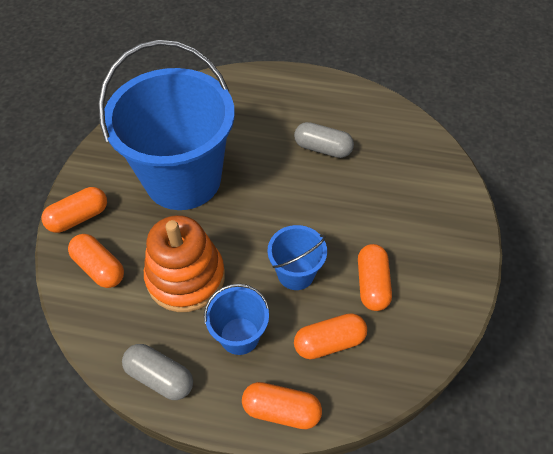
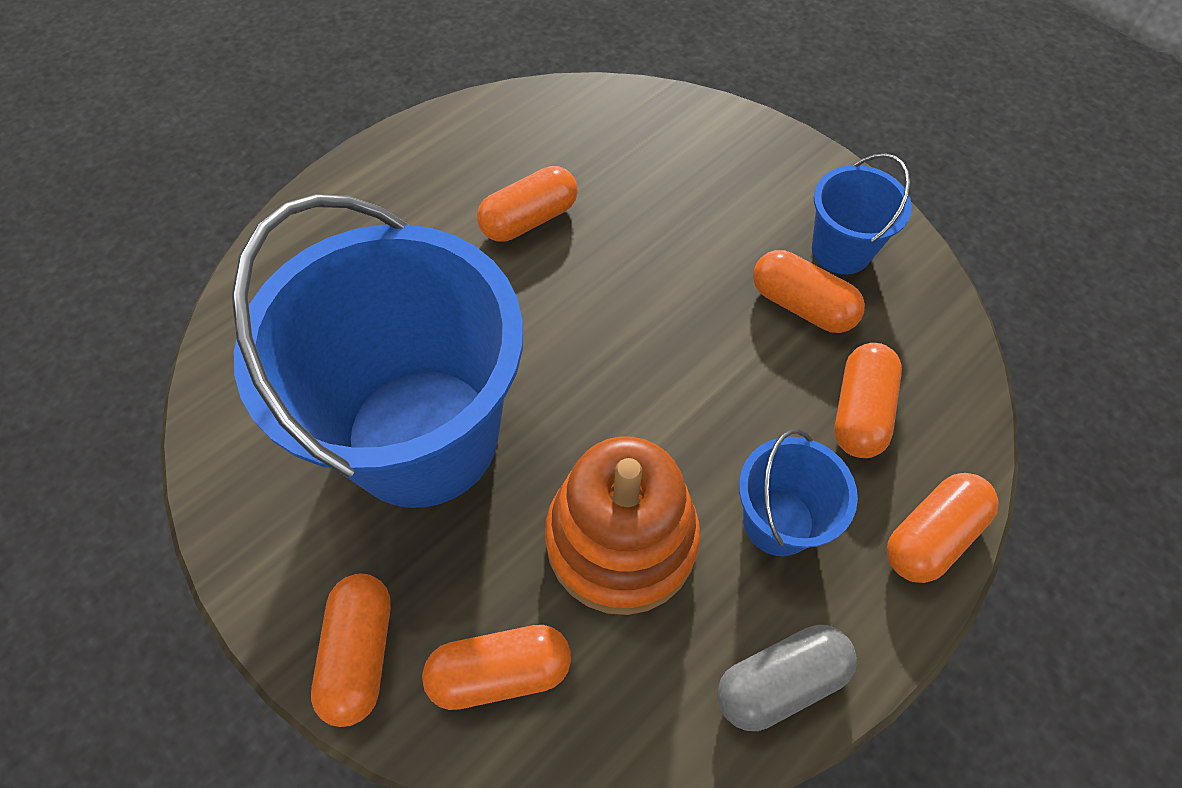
camera: 55 degrees left, 5 degrees up
blue bucket [268,225,327,290] -> blue bucket moved to [812,153,912,274]
grey capsule [294,122,354,158] -> orange capsule [477,166,578,241]

